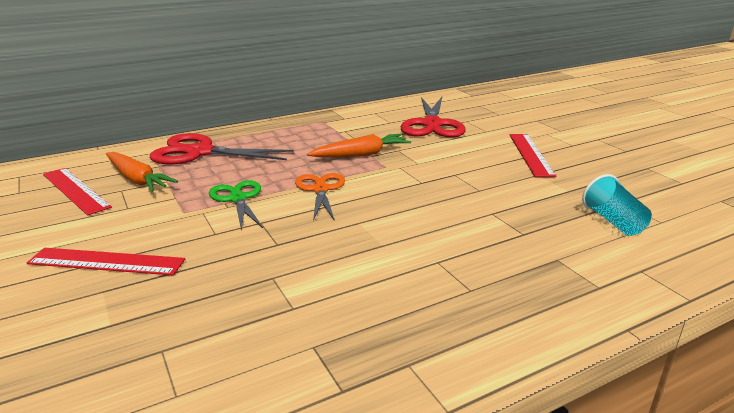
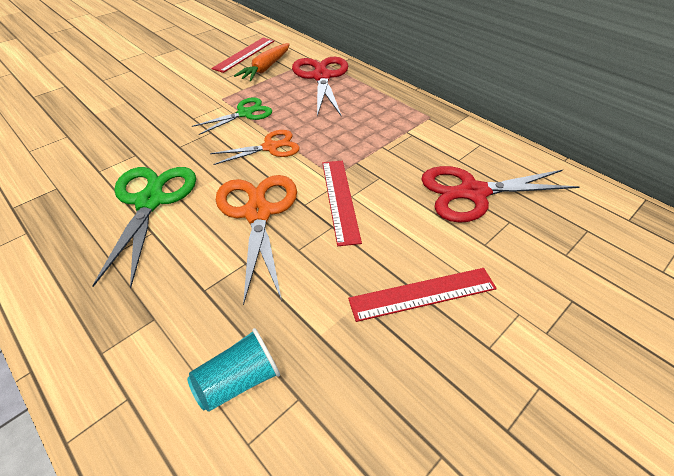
camera: 75 degrees right, 20 degrees up
red ruler [27,248,185,275] -> red ruler moved to [322,161,362,246]
orange carrot [307,134,411,157] -> none
none -> green scissors [92,167,196,288]
none -> orange scissors [216,175,297,305]

